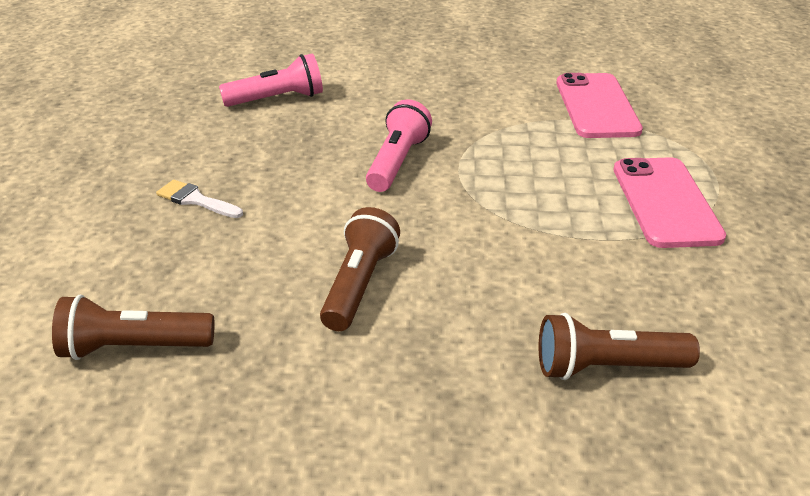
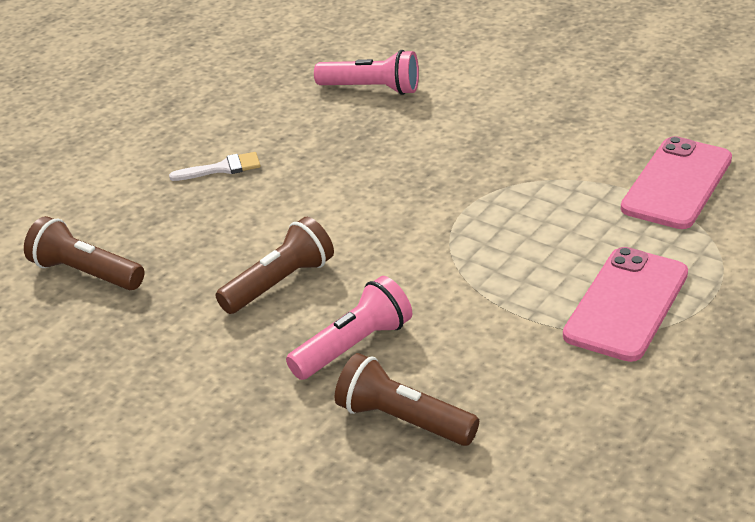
camera: 35 degrees right, 0 degrees up
white brush [156,180,243,218] -> white brush turned 105 degrees clockwise [169,152,260,181]
pink flashlight [366,99,432,192] -> pink flashlight moved to [286,276,412,380]

